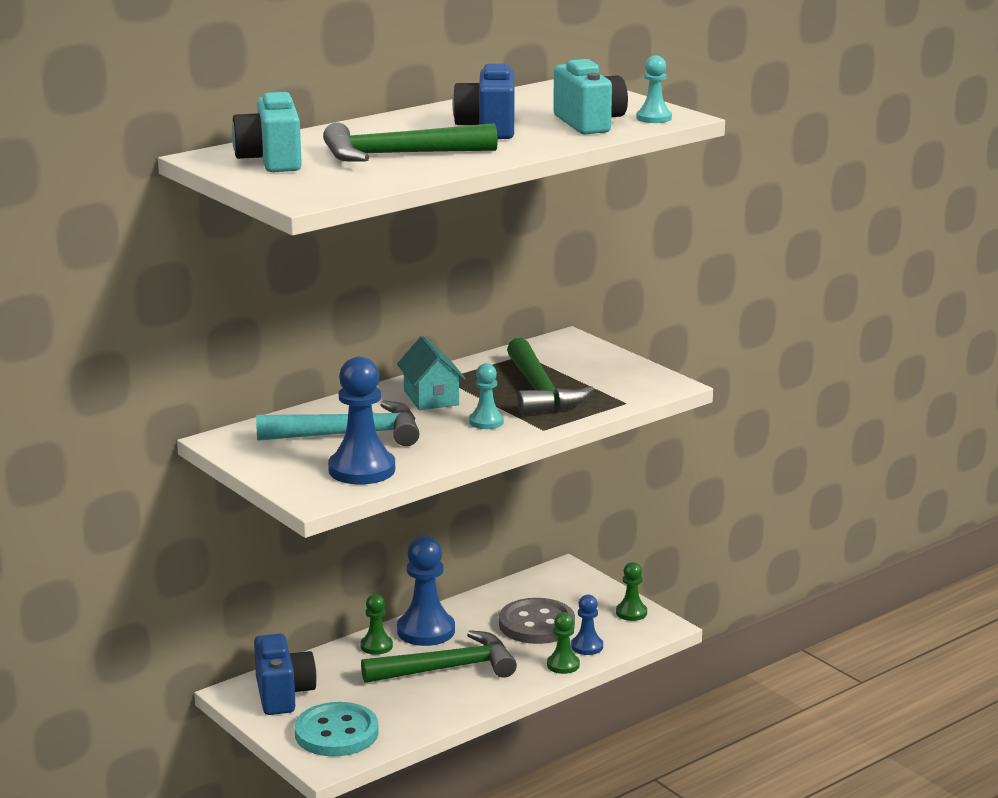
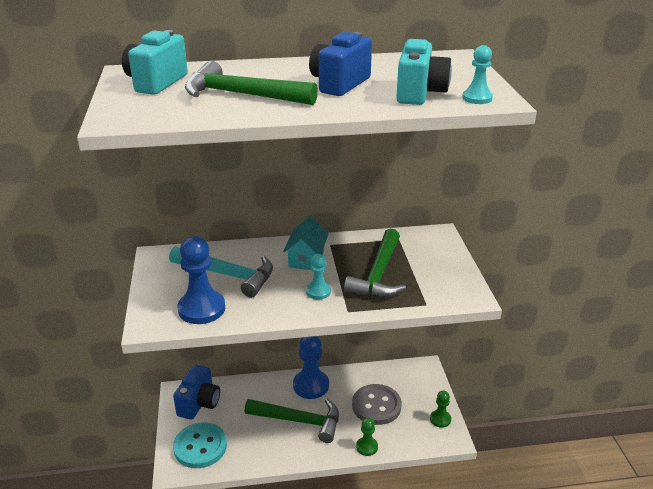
camera: 30 degrees right, 10 degrees up
green pawn [360,594,393,655] -> none
blue pawn [571,595,603,655] -> none

